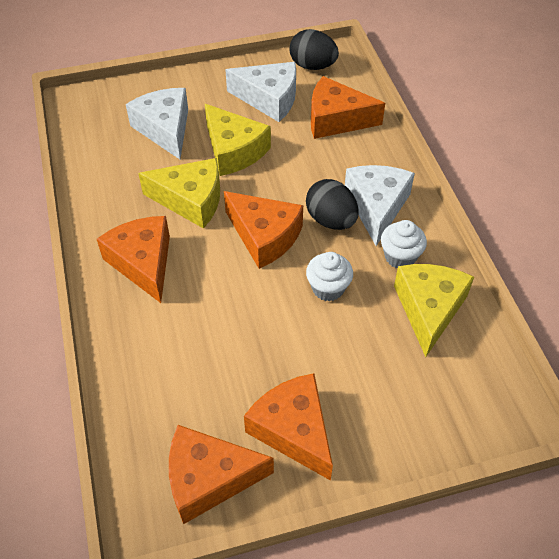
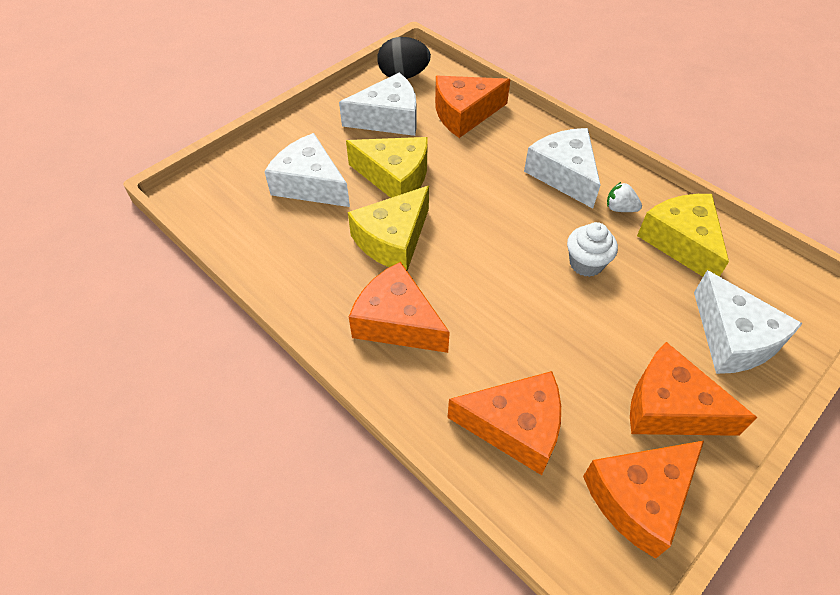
camera: 30 degrees left, 0 degrees up
yellow cheese [138,158,220,229] -> yellow cheese turned 150 degrees clockwise [348,186,429,271]
orange cheese [224,191,303,269] -> orange cheese moved to [447,371,561,475]
black egg [306,179,359,230] -> none
white cupcake [381,220,427,268] -> white strawberry [607,182,642,212]
none -> white cheese [694,270,803,374]

